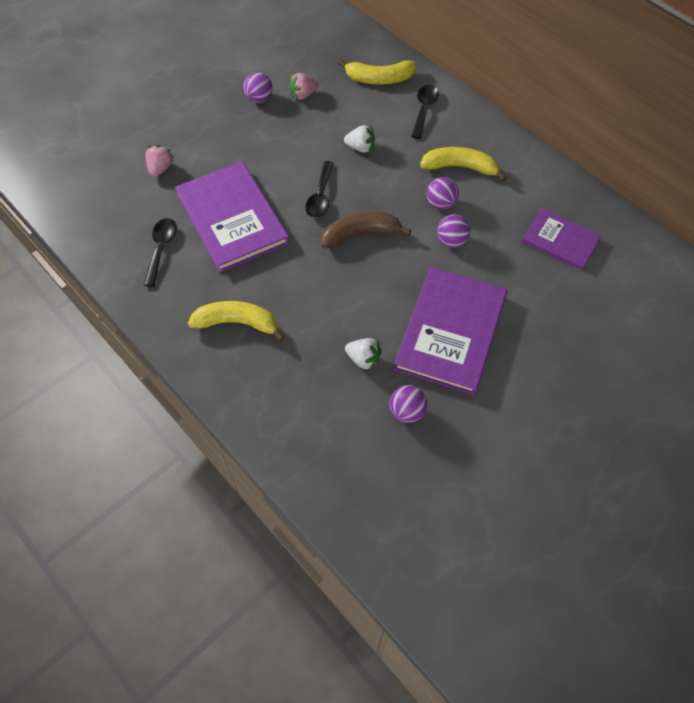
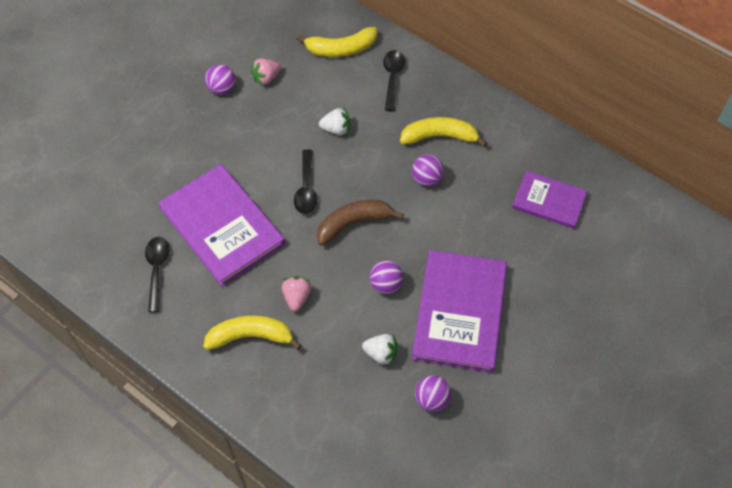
camera: 10 degrees left, 0 degrees up
pink strawberry [145,145,174,177] -> pink strawberry moved to [282,276,311,312]
purple ball [437,214,470,248] -> purple ball moved to [369,260,403,294]

